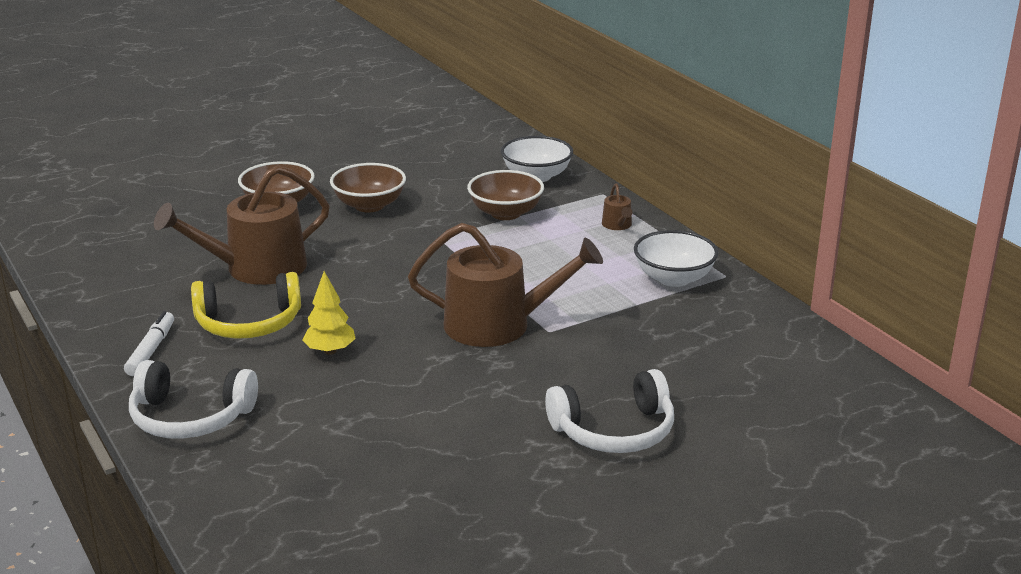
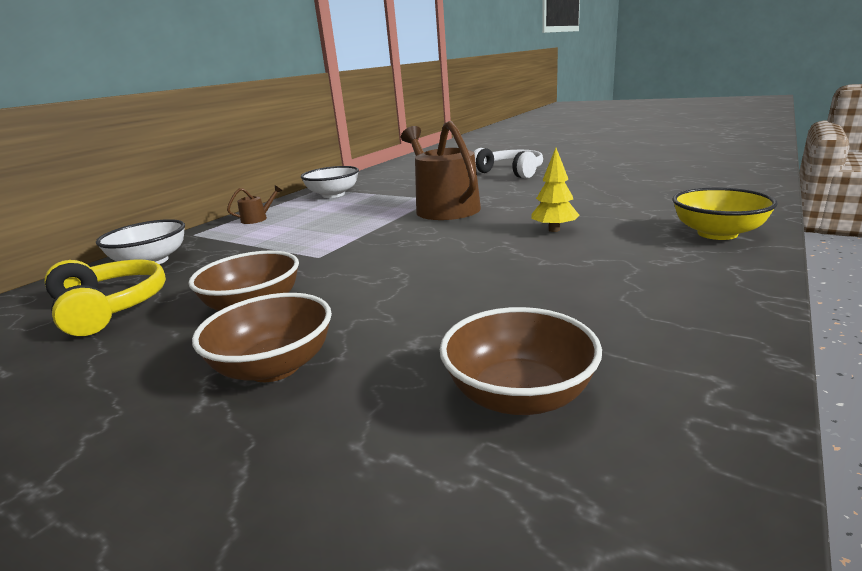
camera: 115 degrees left, 5 degrees down
white marker [124,311,174,376] -> none
white headphones [129,360,258,439] -> yellow bowl [672,187,778,240]
brown watering can [154,165,330,285] -> none
yellow headphones [191,272,301,339] -> yellow headphones moved to [45,260,166,336]
brown bowl [467,170,544,220] -> brown bowl moved to [440,307,602,415]

